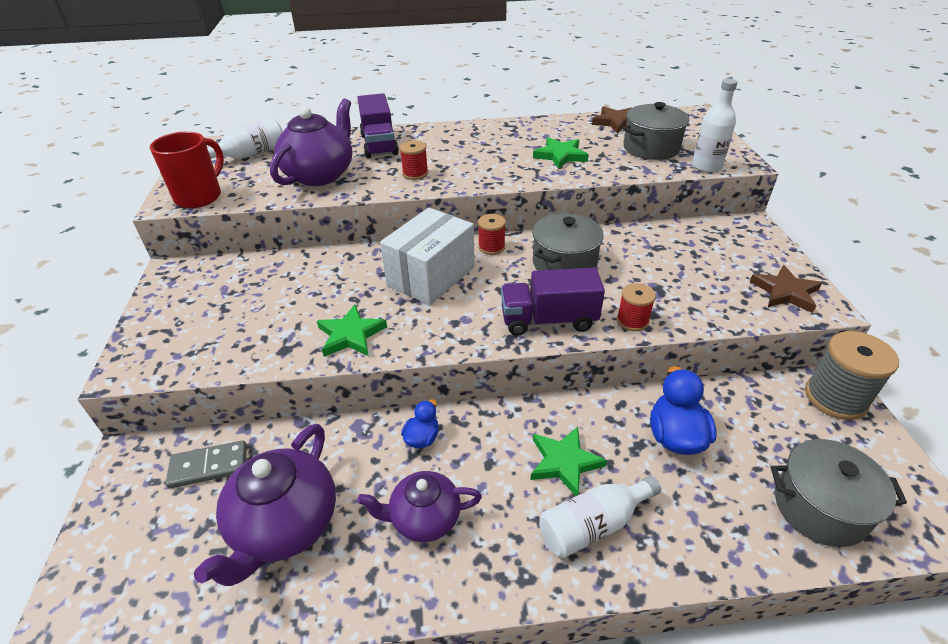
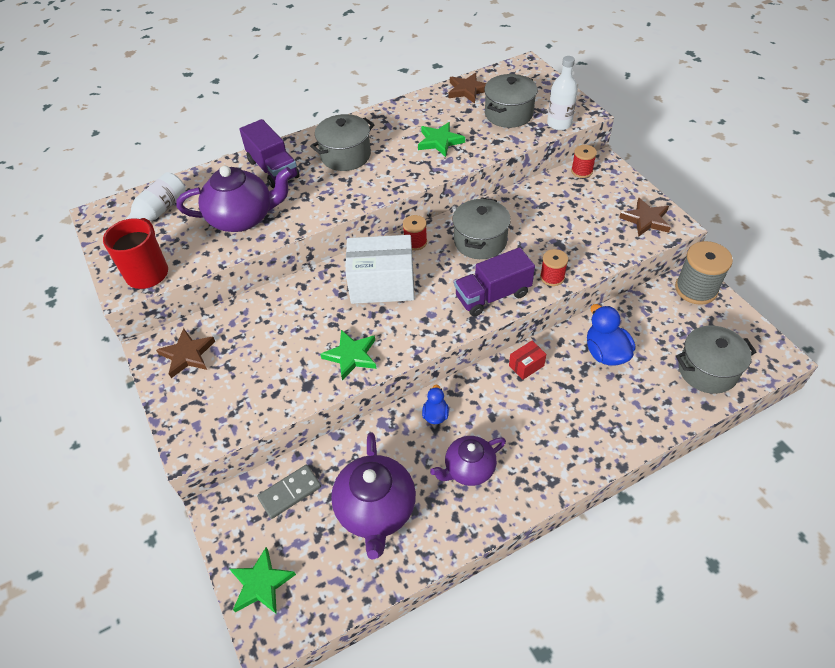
camera: 20 degrees left, 10 degrees up
purple teapot [270,98,352,186] -> purple teapot turned 75 degrees clockwise [177,166,293,232]
white box [380,207,474,305] -> white box turned 75 degrees clockwise [346,235,414,304]
red spool [400,140,428,180] -> red spool moved to [571,145,597,178]
green star [530,427,607,496] -> green star moved to [230,547,296,614]
white bottle [539,476,661,558] -> none
none -> brown star [156,328,215,378]
none -> grey pot [310,114,375,171]
none -> red box [509,341,546,380]

